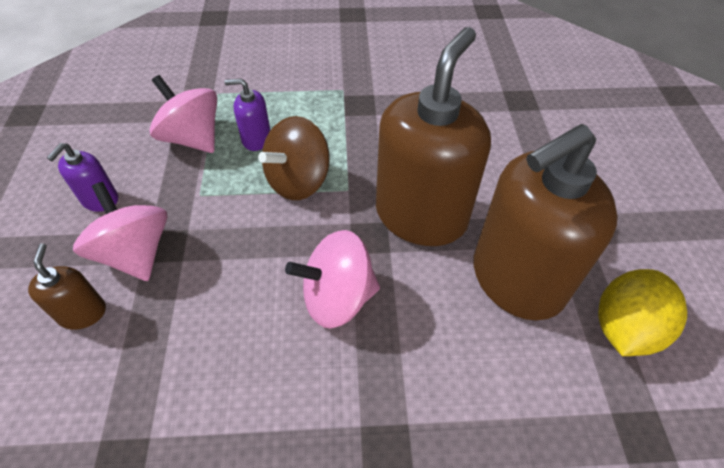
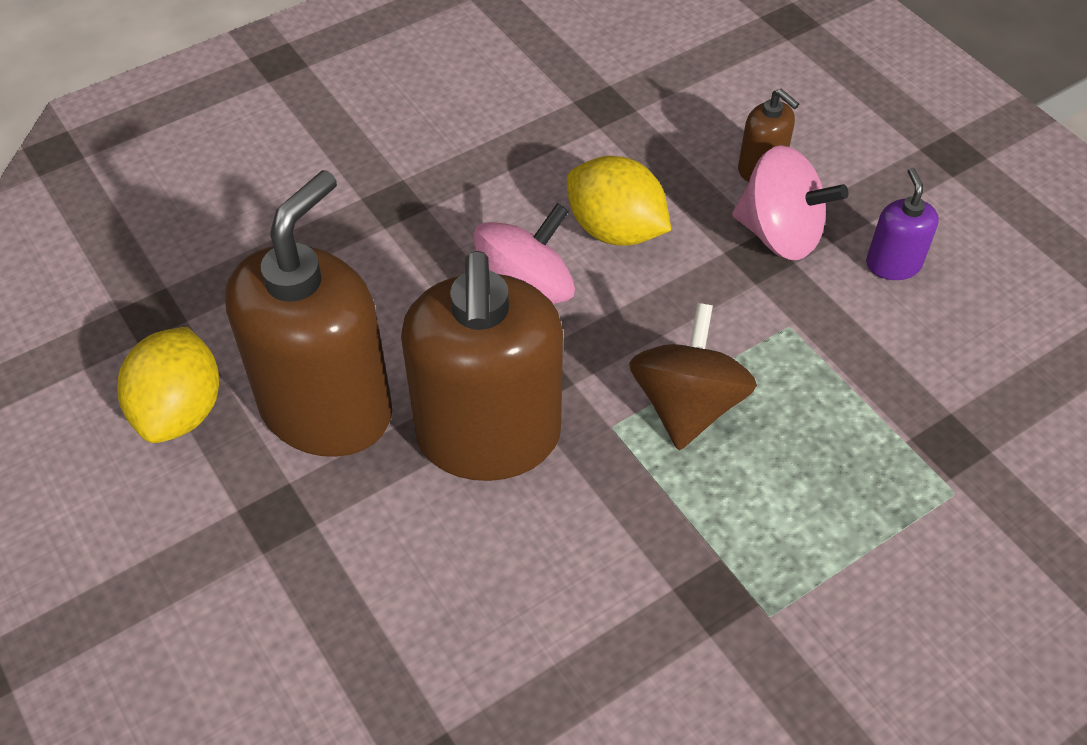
camera: 150 degrees right, 0 degrees up
pink spinning top [150,75,217,153] -> none
purple soap dispenser [224,78,270,151] -> none
none -> yellow lemon [567,156,671,246]

